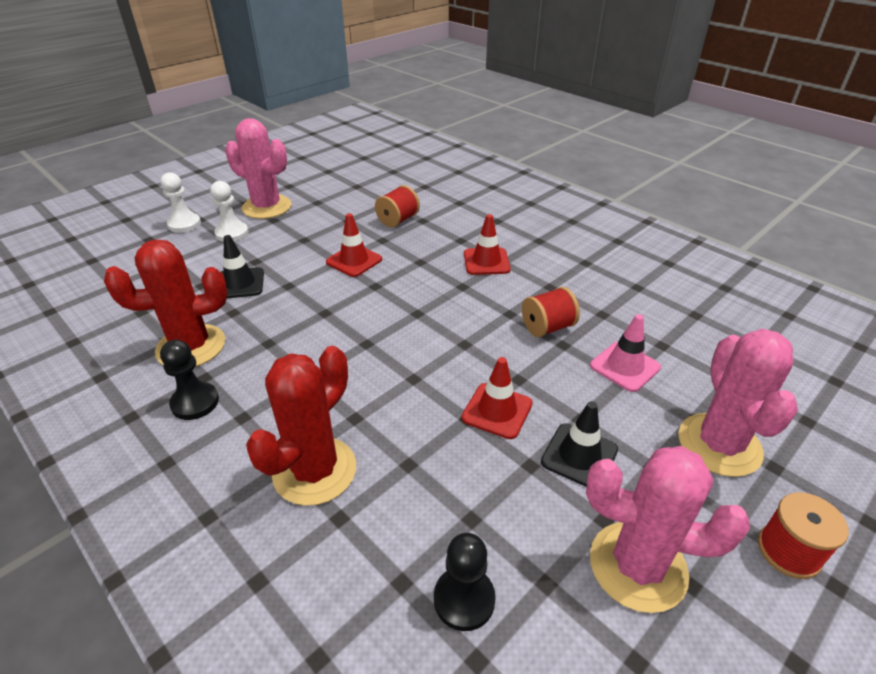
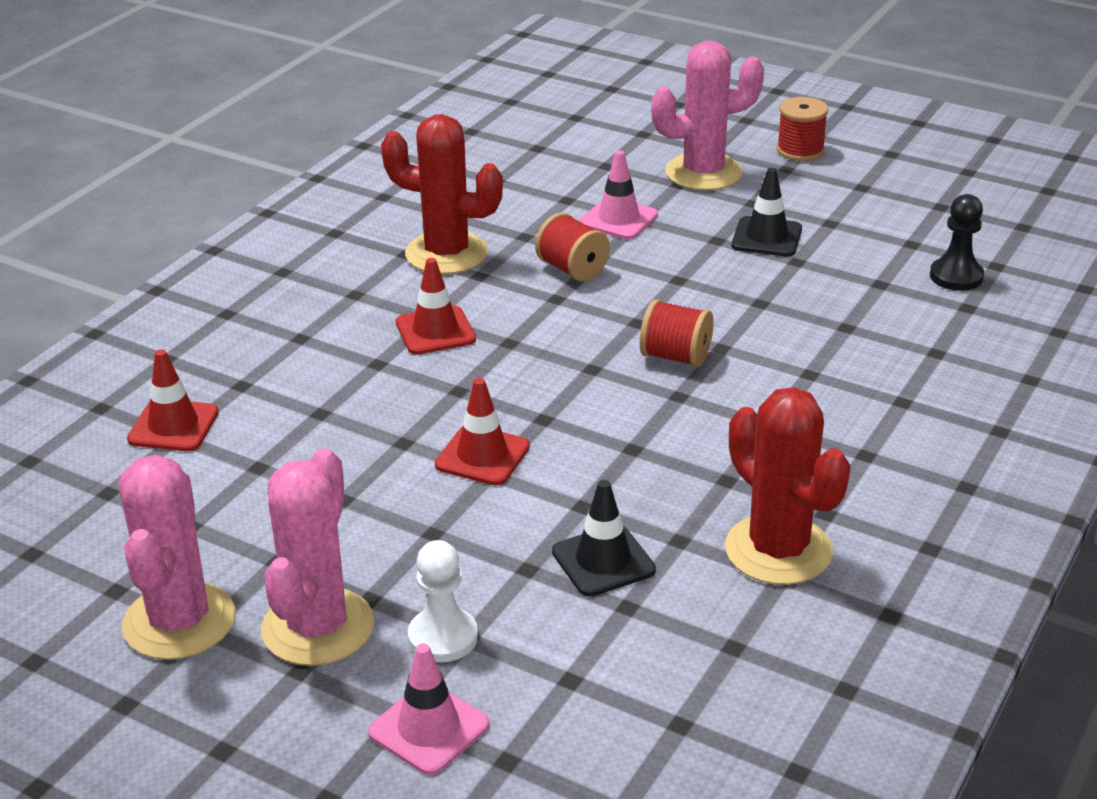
camera: 105 degrees left, 5 degrees down
black pawn [160,340,219,420] -> none
white pawn [161,172,201,233] -> pink traffic cone [368,643,489,775]
red cactus [246,346,356,506] -> red cactus moved to [381,114,503,274]
red spool [375,185,420,228] -> red spool moved to [640,299,714,367]
red traffic cone [462,357,532,439] -> red traffic cone moved to [127,349,219,451]
pink cactus [586,446,750,613] -> pink cactus moved to [119,455,235,660]

